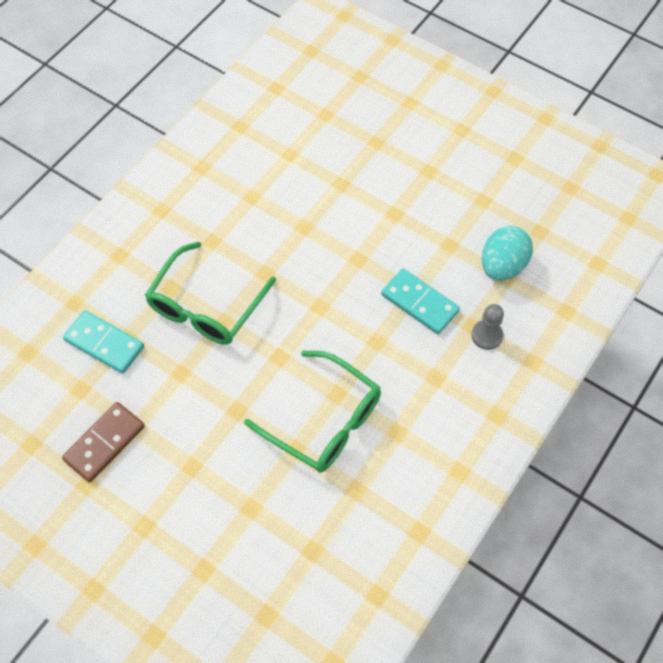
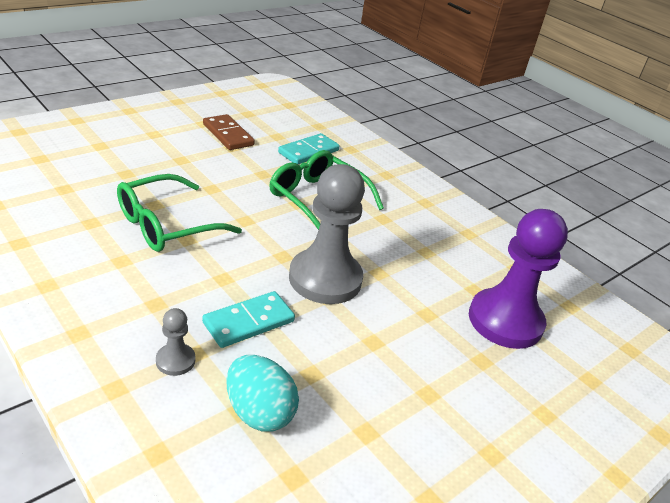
camera: 100 degrees right, 25 degrees down
none -> grey pawn [289,164,365,304]
none -> purple pawn [469,209,568,349]

